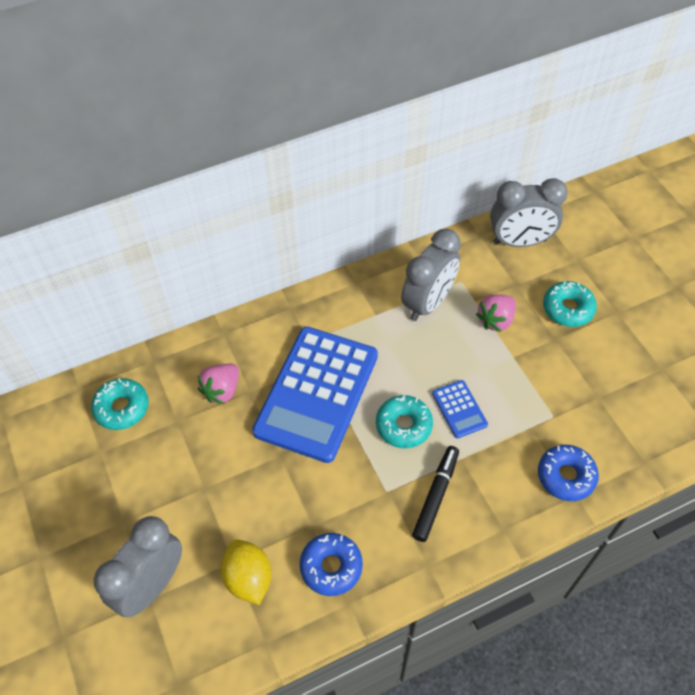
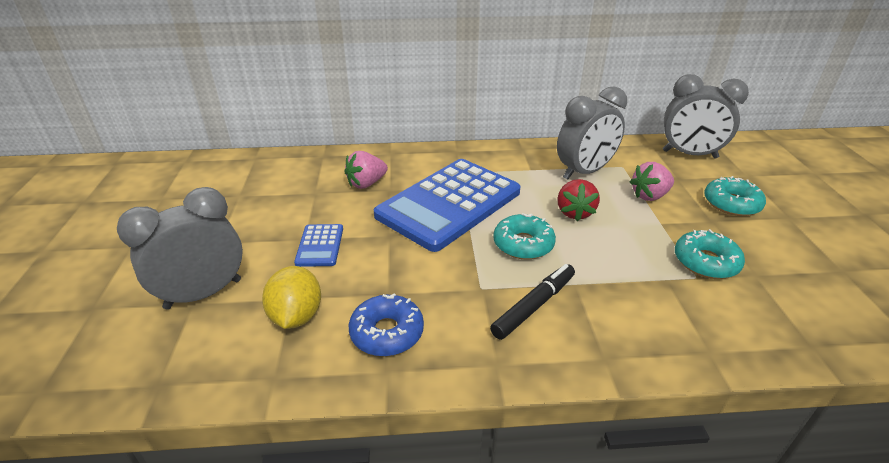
camera: 20 degrees right, 20 degrees down
turquoise donut [91,378,149,430] -> turquoise donut moved to [675,229,745,279]
blue calculator [432,380,488,438] -> blue calculator moved to [294,224,343,267]
blue donut [538,445,599,501] -> none
none -> red strawberry [557,179,600,221]

